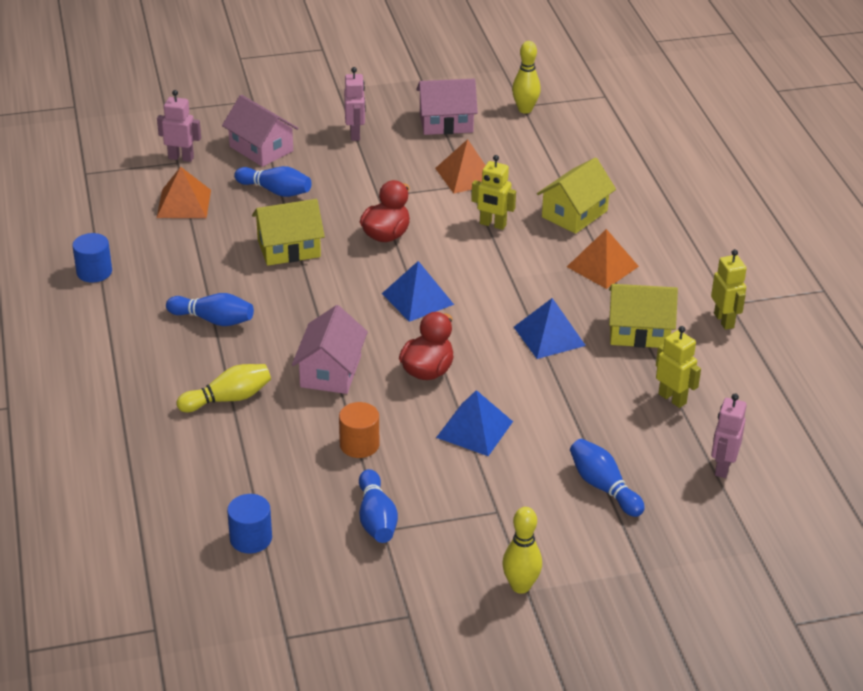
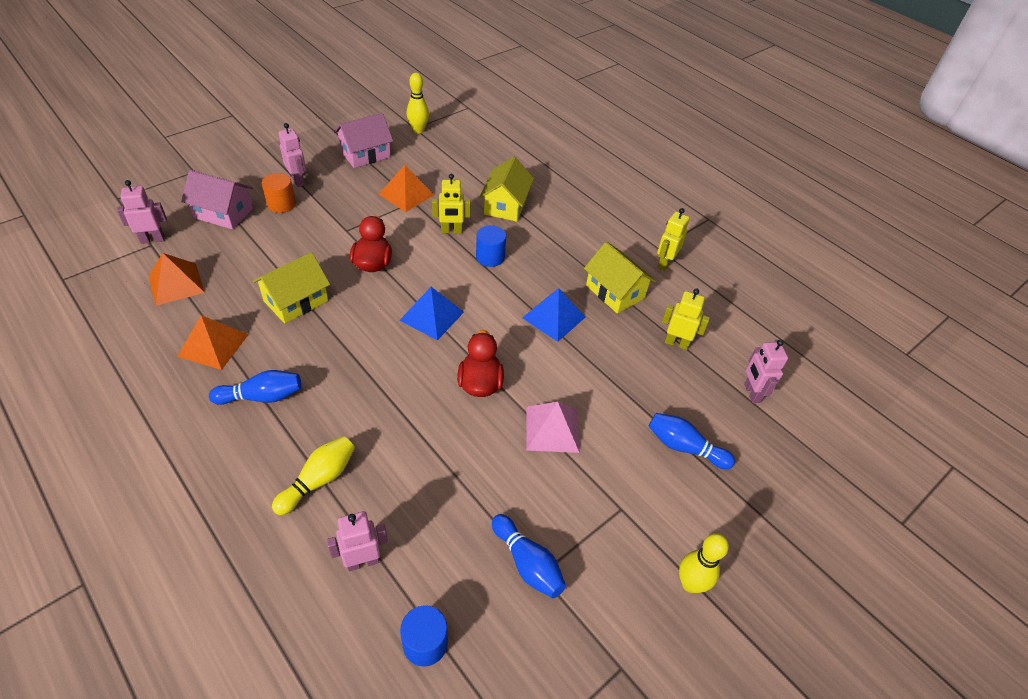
camera: 30 degrees left, 10 degrees up
blue cylinder [72,233,112,282] -> blue cylinder moved to [476,226,506,267]
blue bowling pin [234,166,312,197] -> none
pink house [292,305,368,394] -> none
orange cylinder [339,402,379,458] -> orange cylinder moved to [262,173,296,213]
blue pyramid [436,390,513,456] -> pink pyramid [526,402,580,453]
orange pyramid [567,229,639,289] -> orange pyramid moved to [177,315,249,370]
yellow house [609,284,678,348] -> yellow house turned 75 degrees clockwise [584,242,656,314]
yellow robot [711,249,747,330] -> yellow robot turned 105 degrees counterclockwise [657,208,690,271]
none -> pink robot [327,511,388,572]

